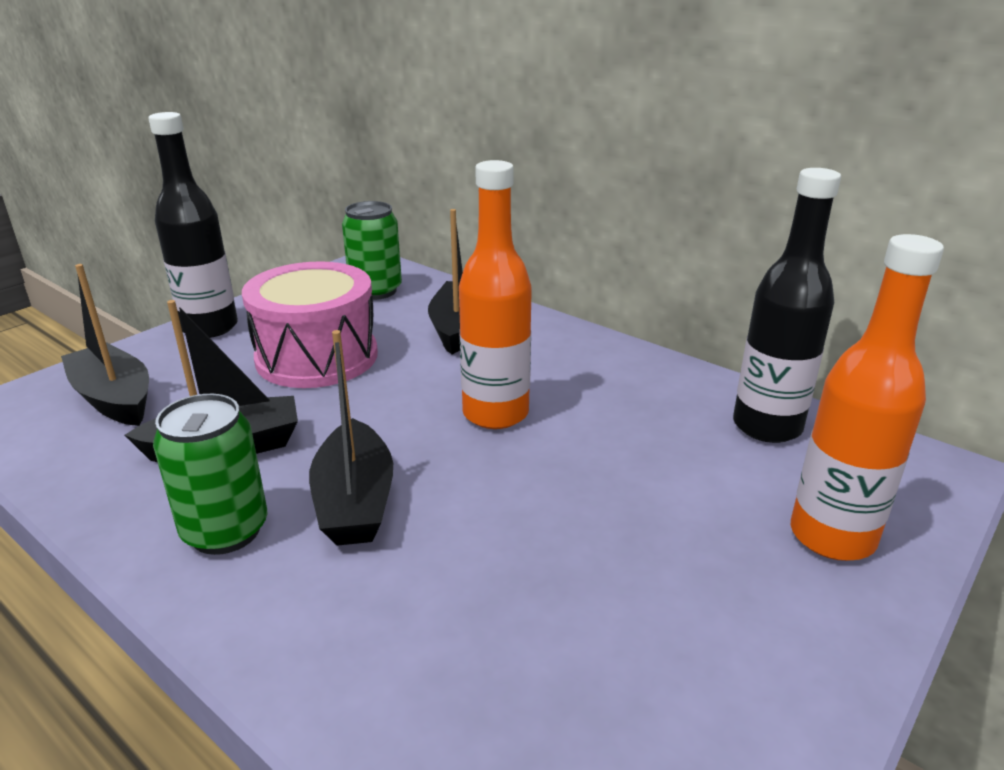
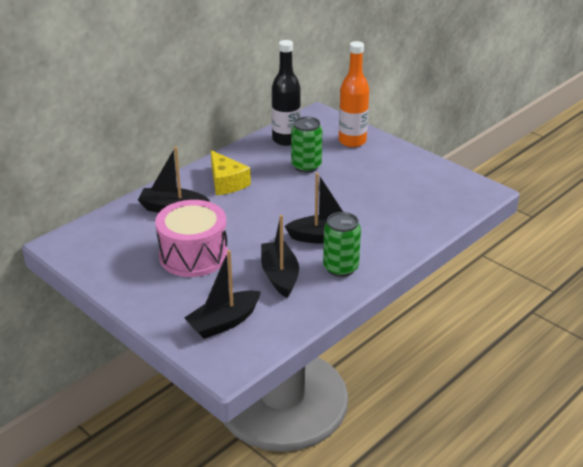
camera: 85 degrees left, 5 degrees up
black bottle [148,112,238,338] -> none
green can [342,201,402,300] -> green can moved to [291,116,322,173]
orange bottle [459,160,532,429] -> none
none -> yellow cheese [211,150,251,195]

